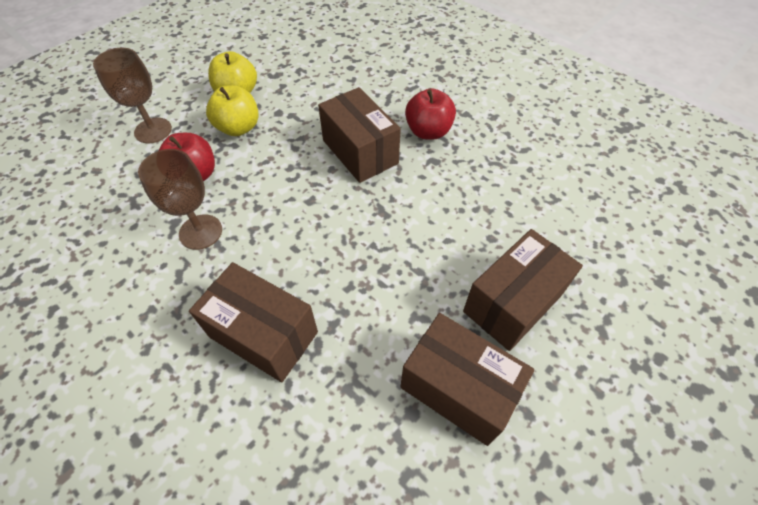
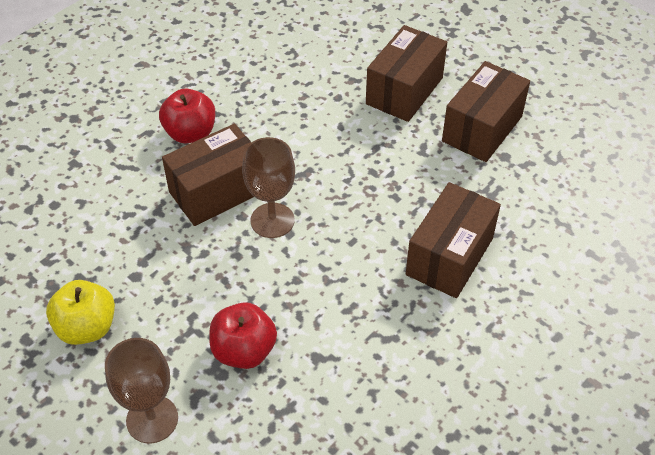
camera: 90 degrees left, 5 degrees down
brown goblet [138,149,222,250] -> brown goblet moved to [242,137,295,238]
yellow apple [206,85,259,136] -> none
brown box [463,229,583,351] -> brown box turned 75 degrees clockwise [366,25,447,122]

